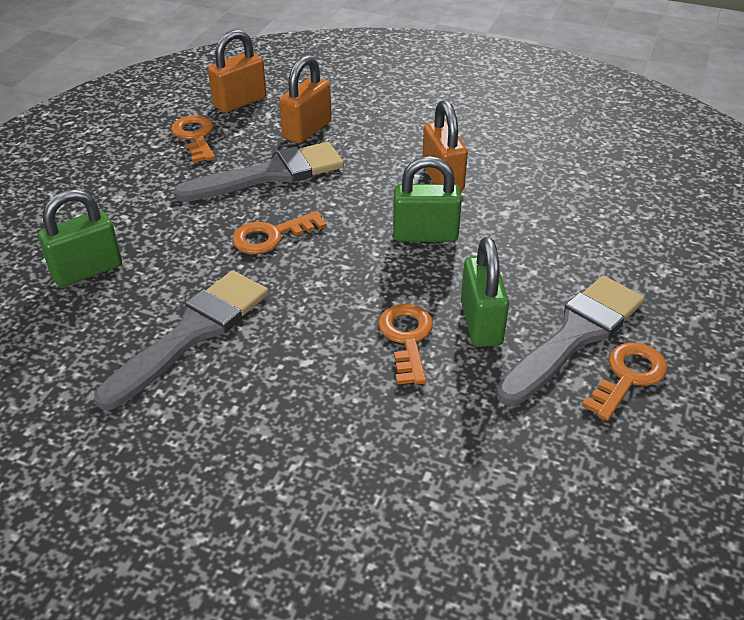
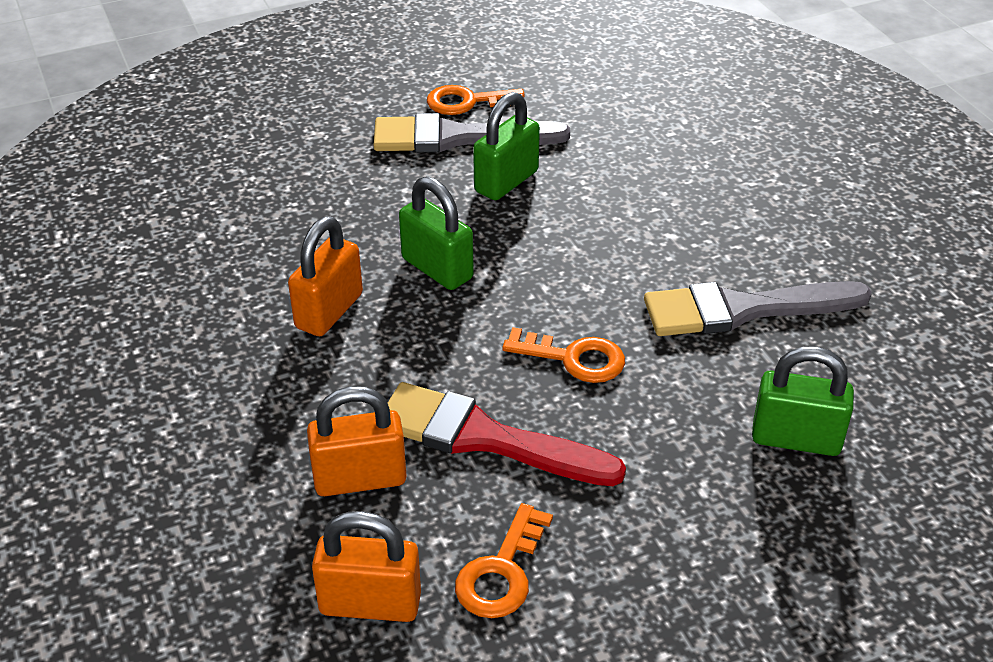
camera: 135 degrees left, 0 degrees up
grey brush [173,142,344,202] -> red brush [388,382,626,486]
orange key [378,304,433,385] -> none

